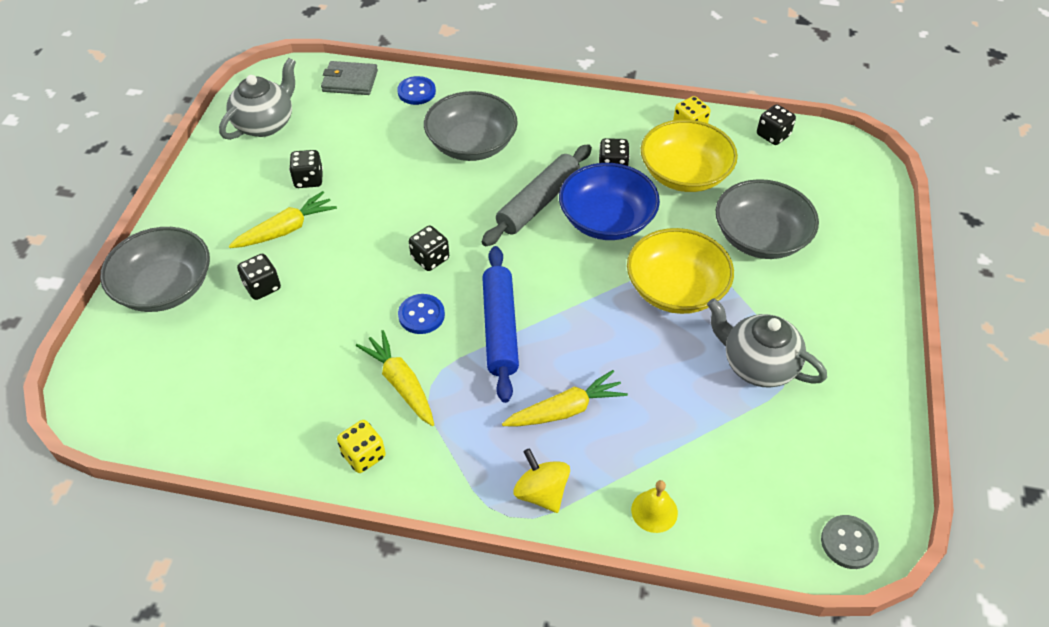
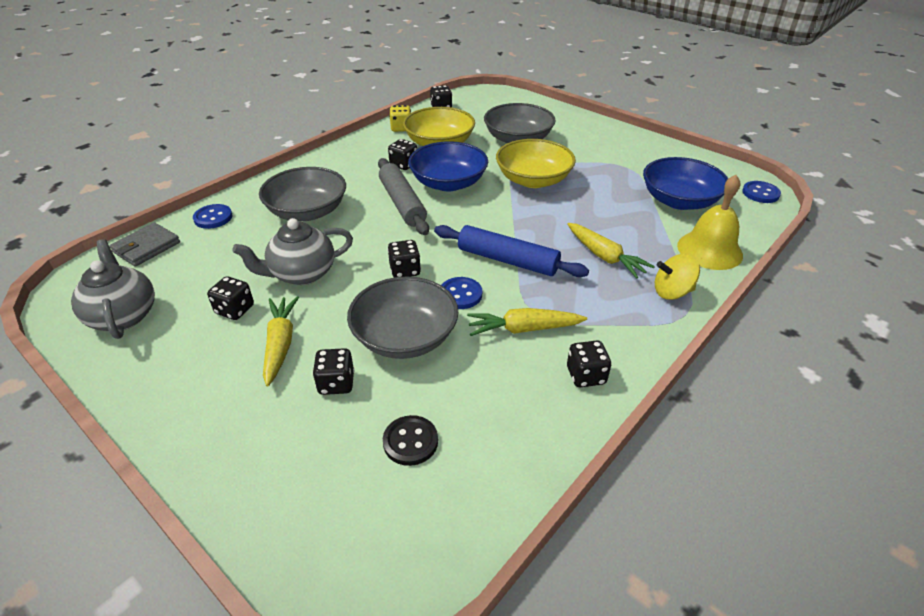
camera: 60 degrees left, 10 degrees down
grey bowl [100,227,210,312] -> grey bowl moved to [347,277,459,359]
yellow dice [337,420,386,473] -> black dice [567,340,611,387]
yellow carrot [502,370,628,427] -> yellow carrot turned 135 degrees clockwise [567,223,655,279]
yellow bell [631,480,678,533] -> yellow bell [677,175,743,270], size x1.85
grey teapot [707,298,827,388] -> grey teapot moved to [232,218,353,285]
grey button [821,515,879,569] -> blue button [742,181,781,203]
none -> black button [383,415,438,466]
none -> blue bowl [643,157,728,210]

